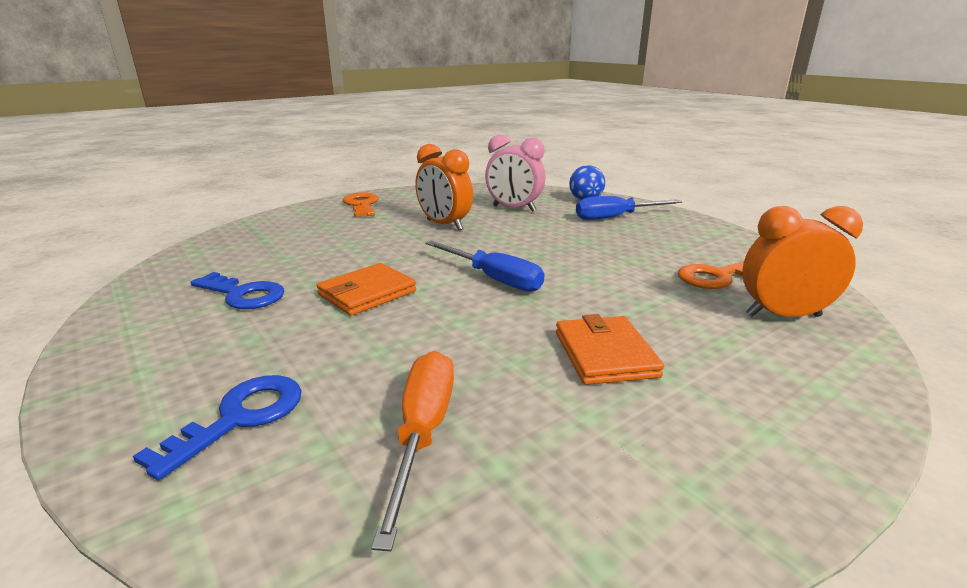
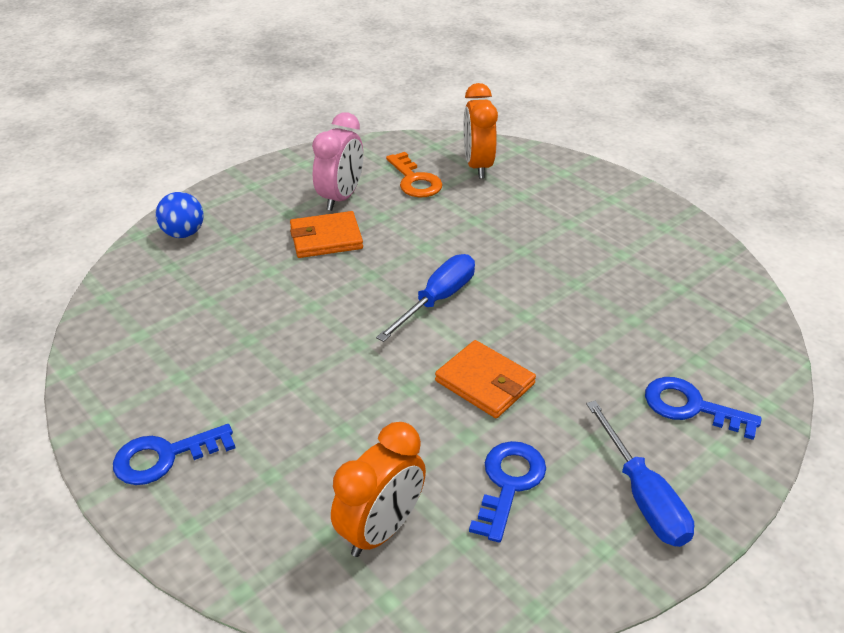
camera: 95 degrees left, 15 degrees up
orange key [343,192,379,217] -> blue key [113,424,235,485]
orange screwdriver [371,351,454,551] -> none
orange clock [415,144,473,230] -> orange clock moved to [331,422,426,557]
pink clock [485,135,546,212] -> pink clock moved to [312,112,363,211]
orange wallet [556,314,664,385] -> orange wallet moved to [290,211,363,258]
blue screwdriver [576,196,682,220] -> blue screwdriver moved to [586,401,694,547]

